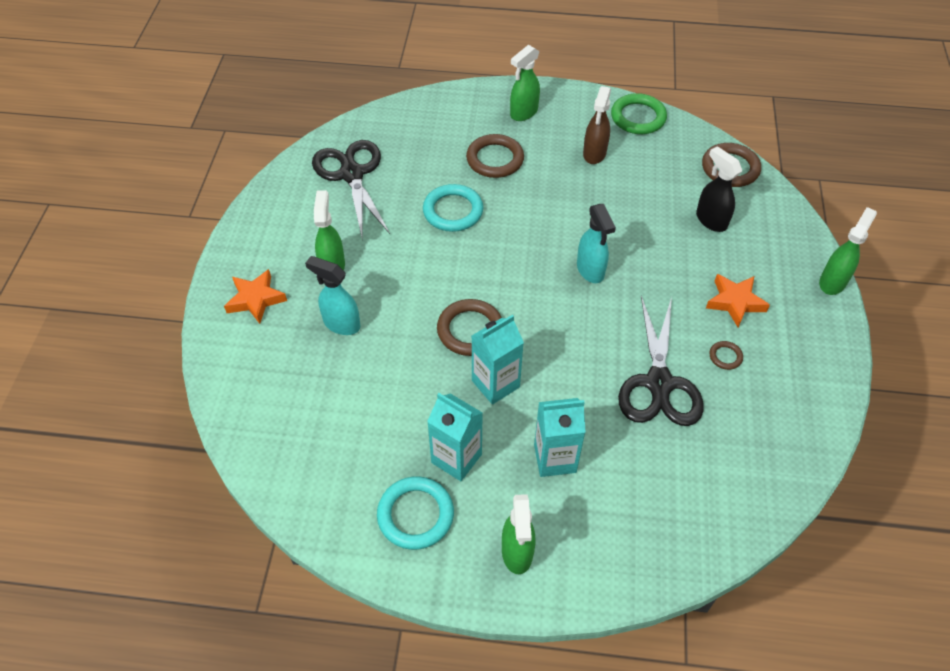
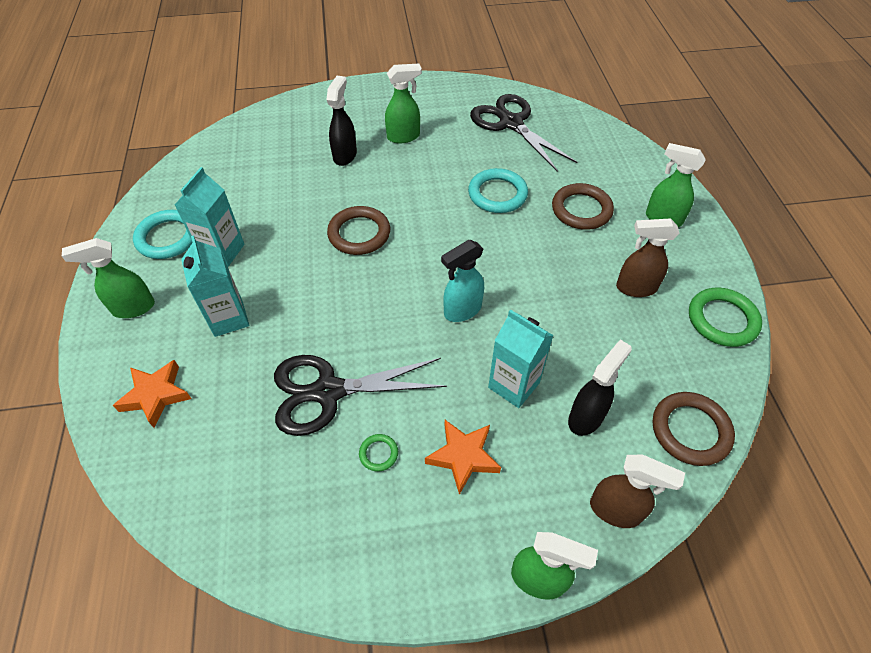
camera: 75 degrees right, 0 degrees up
orange star [224,269,287,324] -> orange star moved to [113,360,191,428]
turquoise spray bottle [305,256,360,335] -> black spray bottle [327,76,357,166]
black scissors [312,140,390,236] -> black scissors turned 90 degrees counterclockwise [470,94,577,172]
turquoise carton [472,315,524,405] -> turquoise carton moved to [488,309,554,408]
brown ring [709,341,743,370] -> green ring [359,434,398,472]
none -> brown spray bottle [590,454,685,528]

